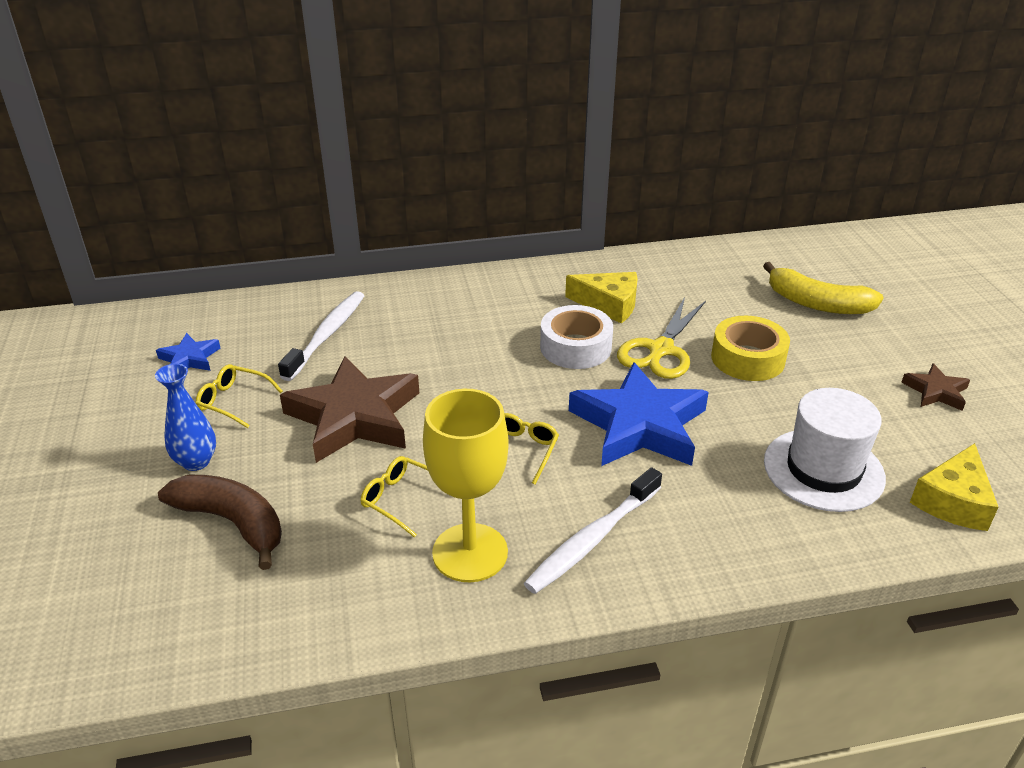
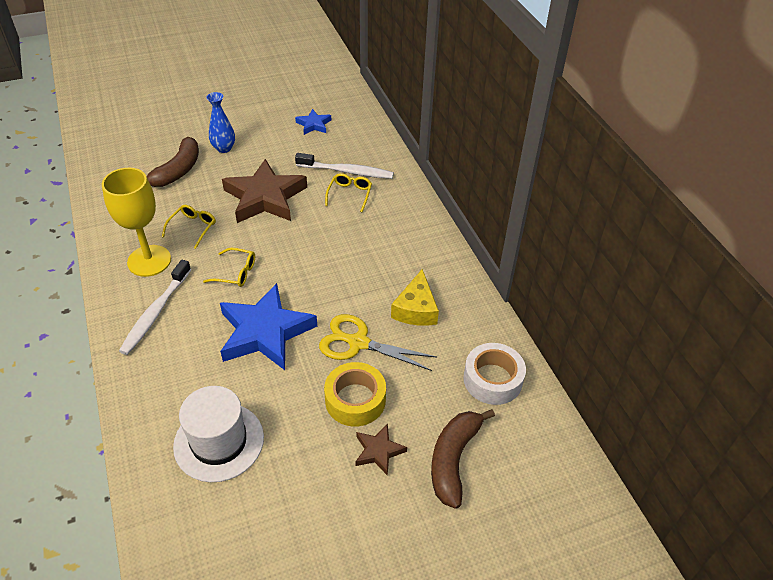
camera: 80 degrees right, 10 degrees up
yellow glasses [196,364,283,428] -> yellow glasses moved to [325,173,372,212]
white toothbrush [524,467,662,594] -> white toothbrush turned 105 degrees counterclockwise [119,260,191,355]
white tape [540,305,613,369] -> white tape moved to [463,343,526,405]
yellow banana [763,262,884,314] -> brown banana [431,409,495,509]
brown star [901,363,970,411] -> brown star moved to [355,424,407,476]
yellow cheese [910,443,998,531] -> none

